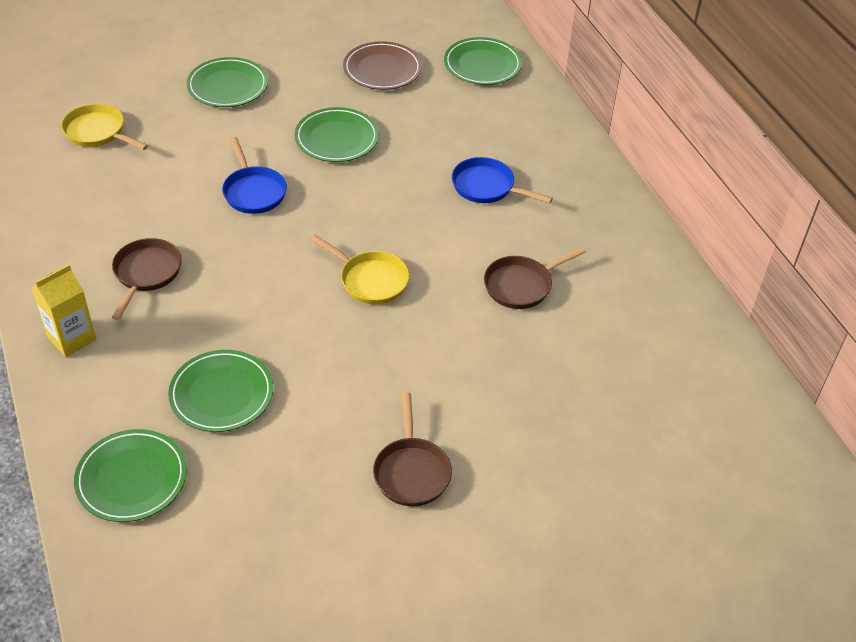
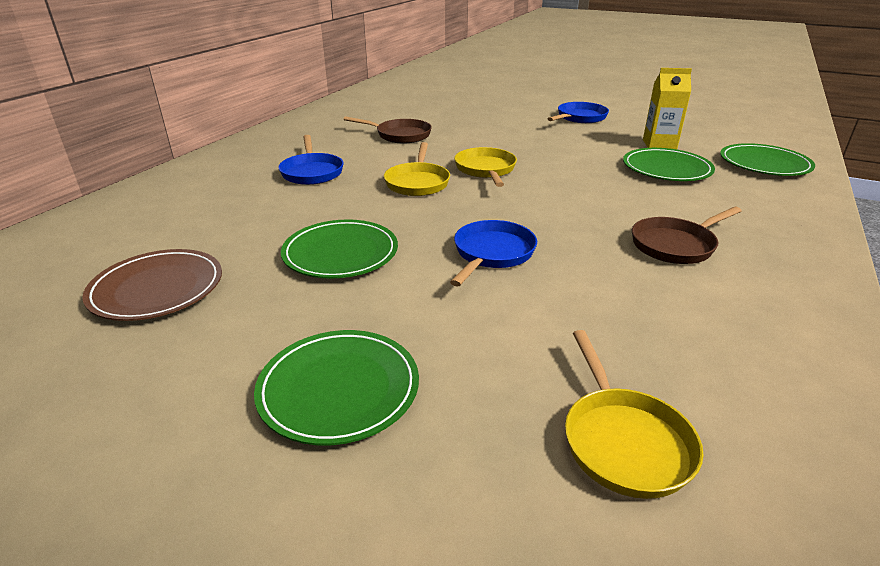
camera: 130 degrees left, 15 degrees down
yellow carton [32,264,96,357] -> yellow carton moved to [643,68,692,149]
brown pan [373,392,452,506] -> blue pan [547,102,609,123]
green plate [444,37,522,85] -> none
none -> yellow pan [384,142,450,196]

